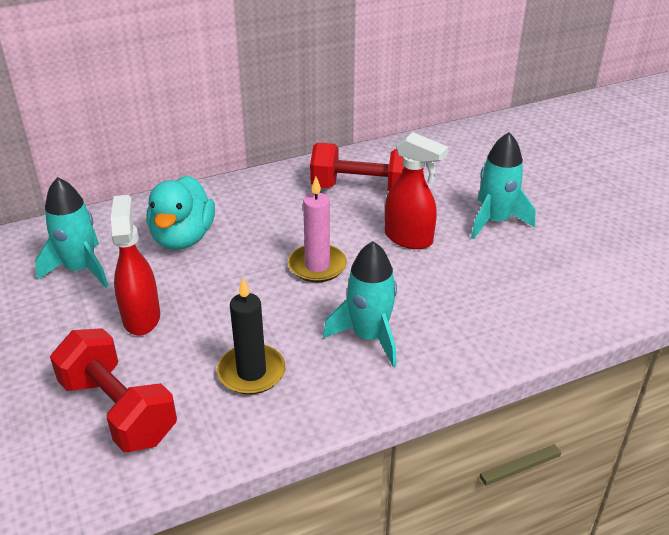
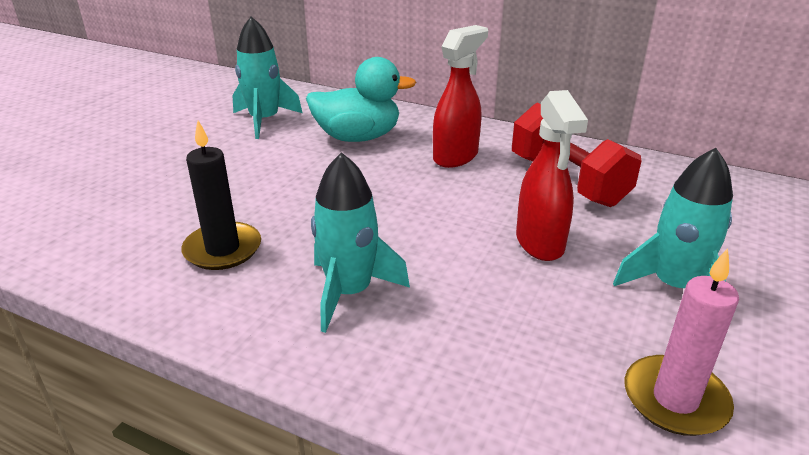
camera: 50 degrees right, 5 degrees down
red dumbbell [50,328,177,452] -> none
red spray bottle [111,195,160,335] -> red spray bottle moved to [433,25,488,168]
turquoise duck [147,175,215,250] -> turquoise duck turned 150 degrees counterclockwise [306,57,416,142]
pink candle [288,177,347,282] -> pink candle moved to [625,248,739,436]

